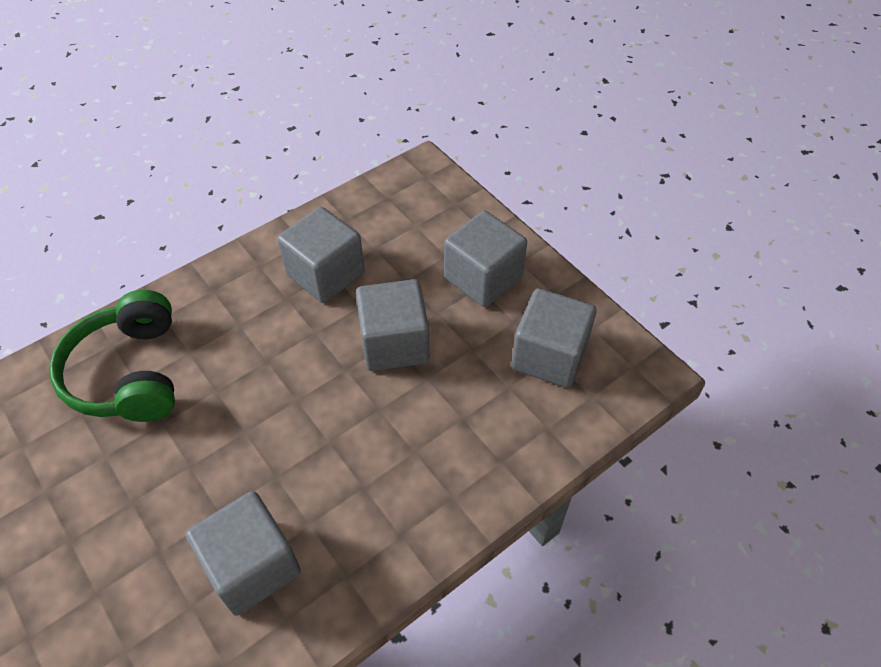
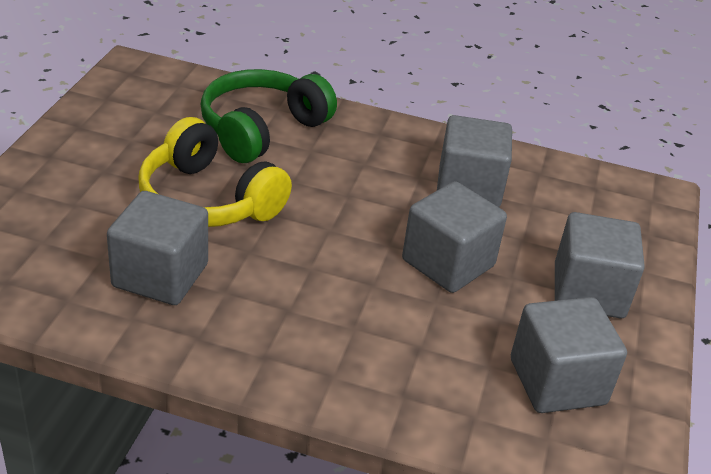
camera: 50 degrees right, 15 degrees down
none -> yellow headphones [138,117,292,227]

